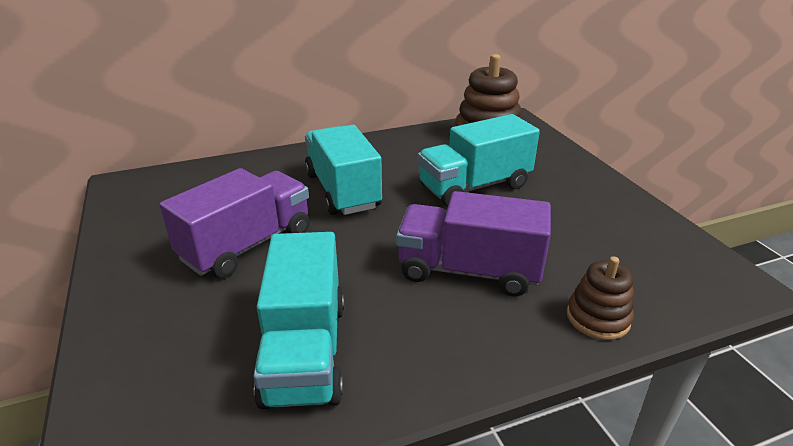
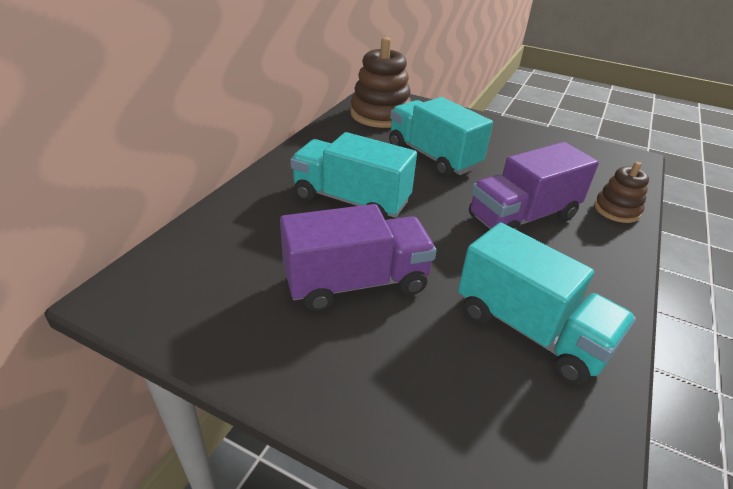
camera: 45 degrees left, 5 degrees up
purple truck [160,168,310,278] -> purple truck turned 75 degrees clockwise [280,204,437,311]
turquoise truck [418,114,540,207] -> turquoise truck turned 120 degrees clockwise [389,97,493,177]

